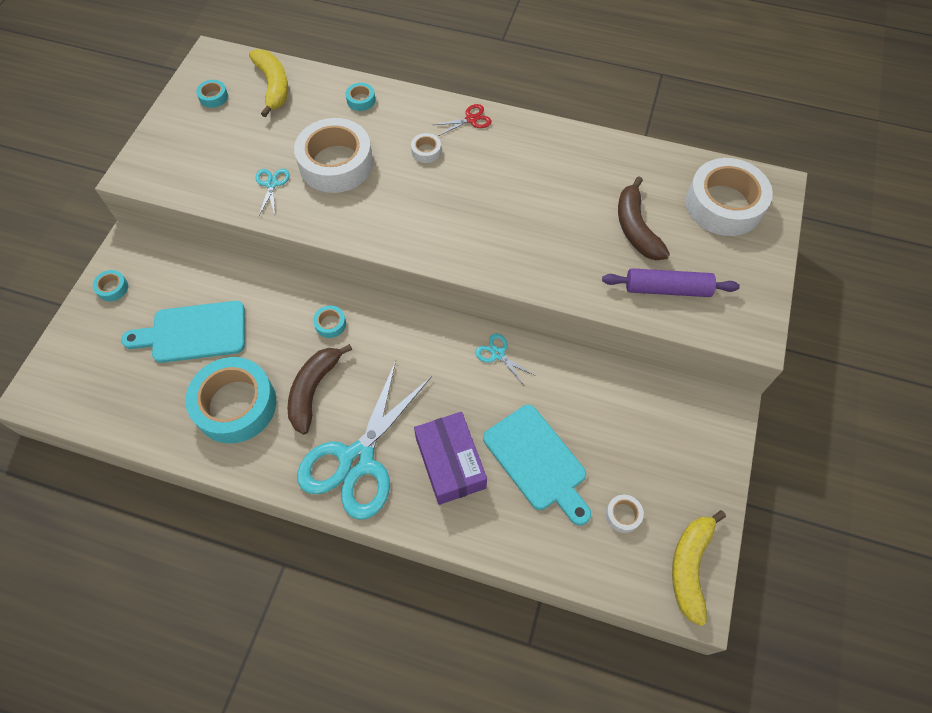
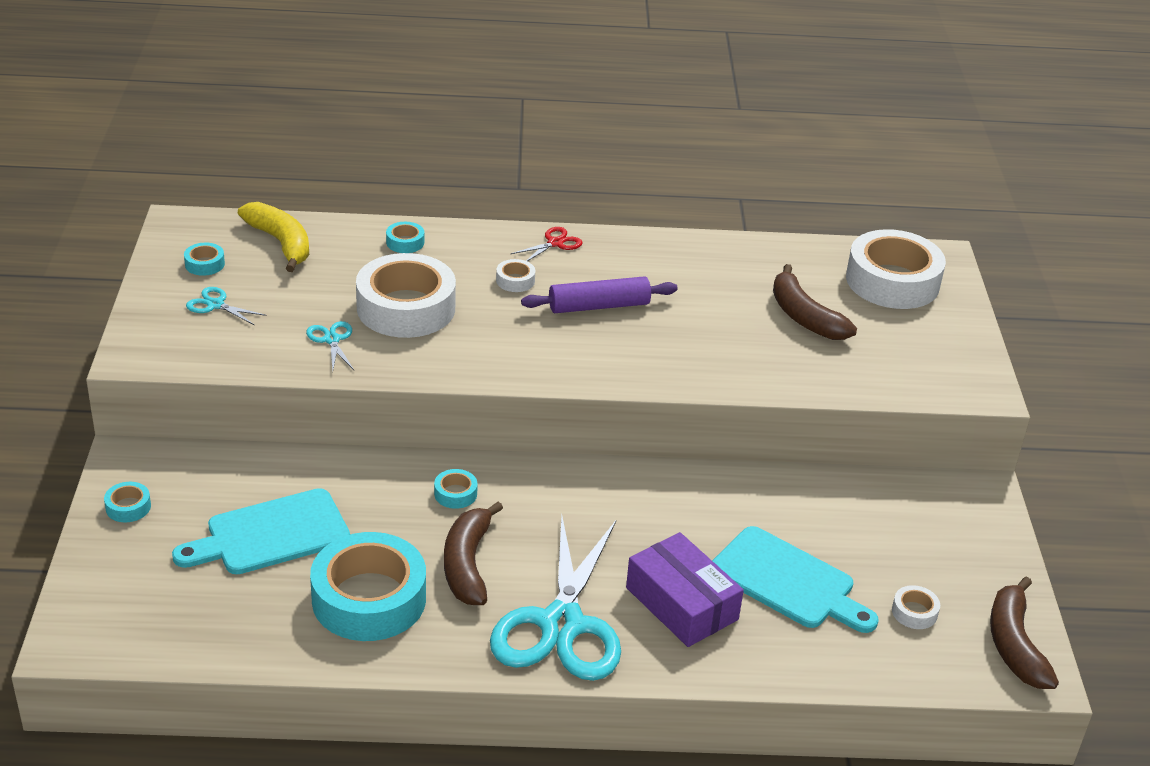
camera: 20 degrees left, 25 degrees down
turquoise scissors [475,334,534,385] -> turquoise scissors moved to [186,287,267,325]
purple rolling pin [602,268,740,297] -> purple rolling pin moved to [521,276,678,313]
yellow banana [672,510,726,626] -> brown banana [990,577,1059,689]

